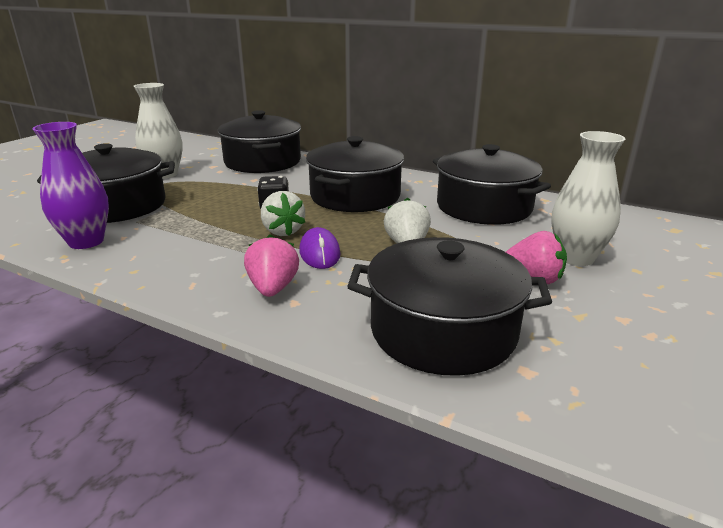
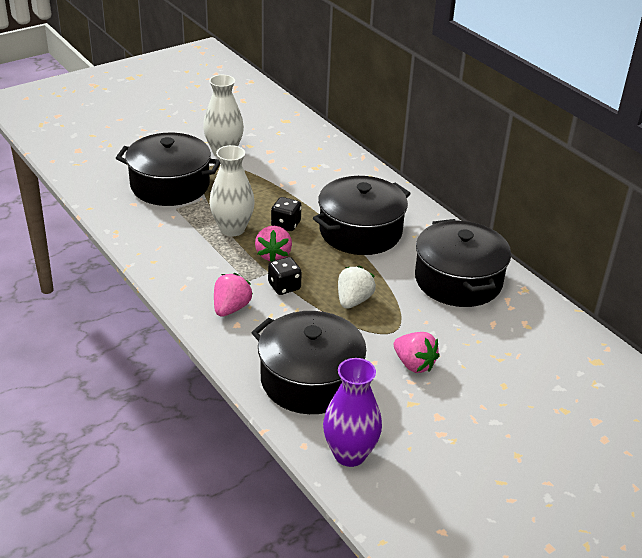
camera: 25 degrees right, 10 degrees up
purple vase [32,122,109,249] -> purple vase moved to [323,358,382,467]
black pot [218,110,301,173] -> none
white strawberry [261,191,305,236] -> pink strawberry [255,226,292,262]
purple mouse [299,227,341,269] -> black dice [268,257,302,295]
white vase [551,131,625,266] -> white vase moved to [209,145,255,236]

